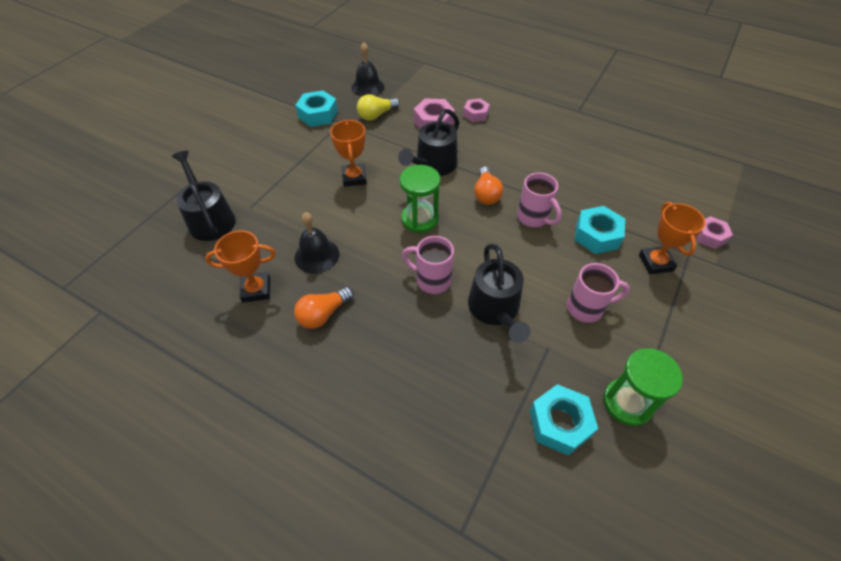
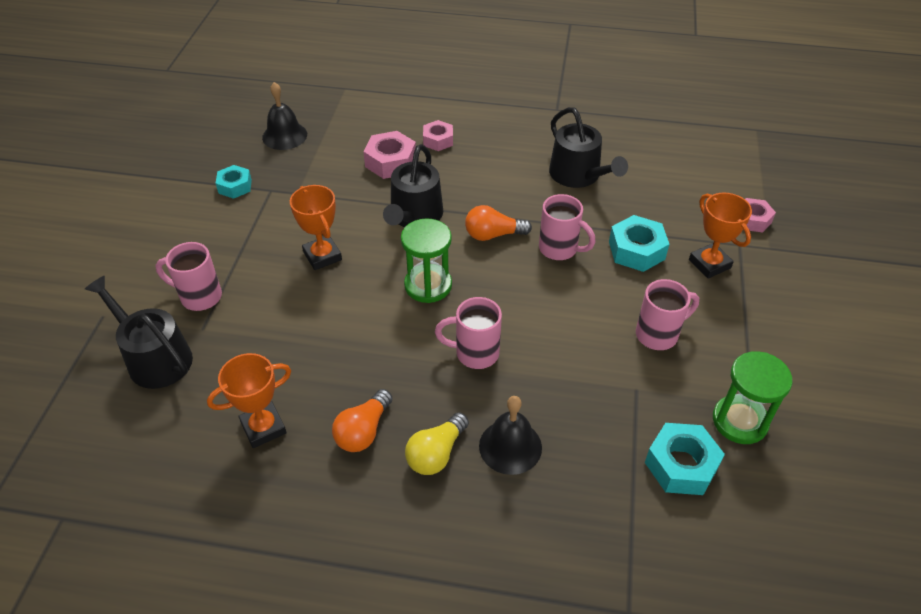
camera: 20 degrees left, 5 degrees down
turquoise nut [295,90,338,127] -> turquoise nut [216,165,252,199], size x0.66
black bell [295,212,339,274] -> black bell moved to [479,396,542,475]
yellow light bulb [357,94,400,121] -> yellow light bulb moved to [405,412,469,475]
black watering can [468,244,530,343] -> black watering can moved to [549,107,628,188]
orange light bulb [474,167,503,205] -> orange light bulb turned 105 degrees clockwise [465,205,532,241]
none -> pink mug [155,242,222,311]

